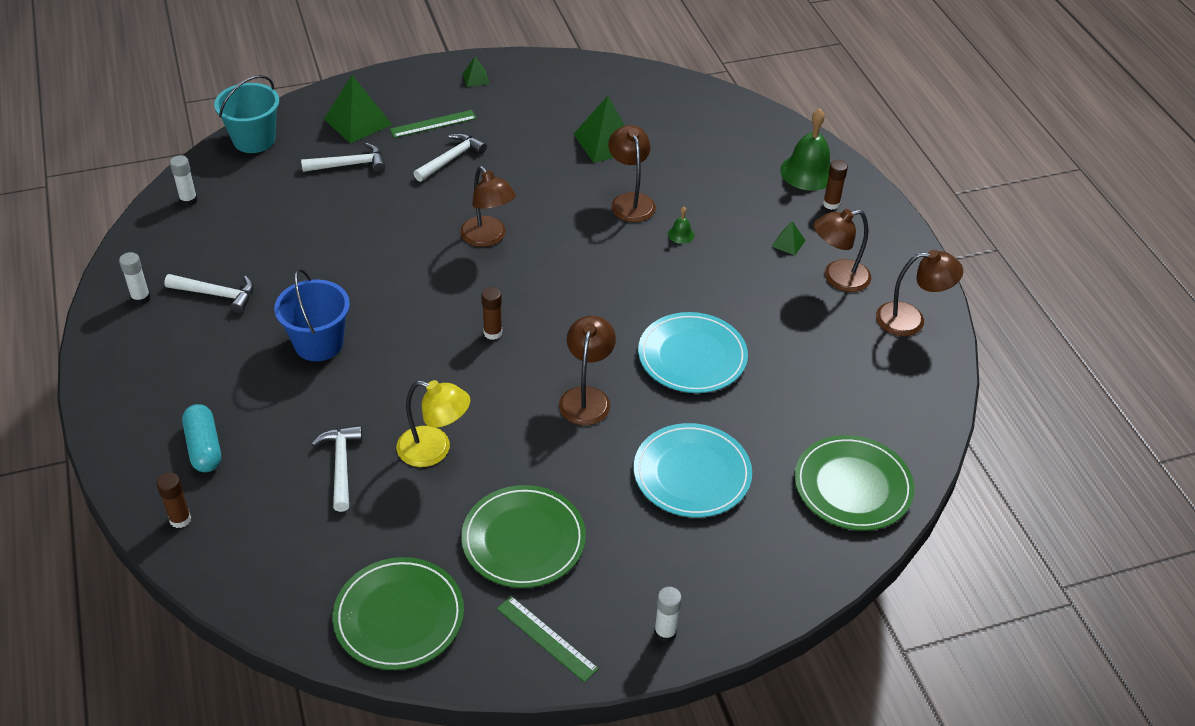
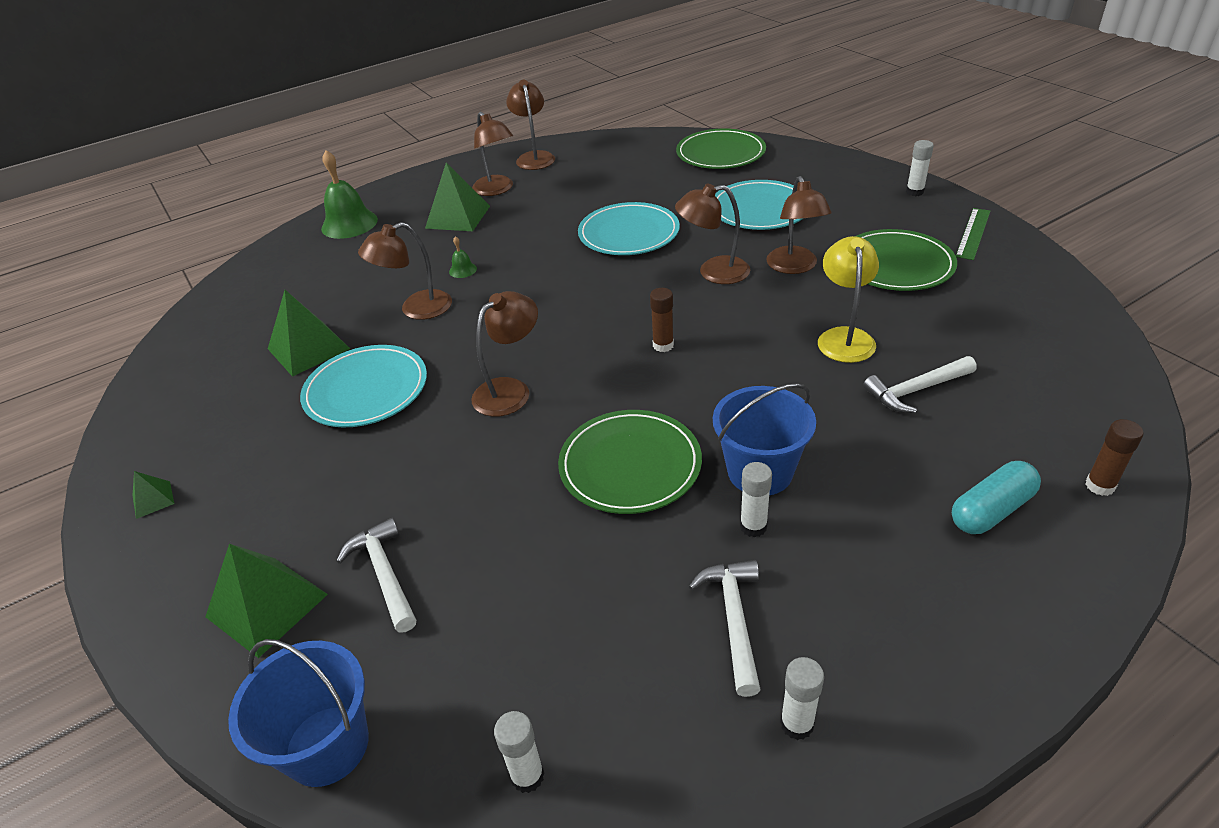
camera: 100 degrees left, 5 degrees down
turquoise bucket [214,75,279,153] -> blue bucket [228,639,369,787]
green plate [333,557,464,670] -> green plate moved to [558,410,702,514]
green ruler [390,110,477,138] -> none
white hammer [413,133,487,182] -> none
green pyramid [771,221,806,255] -> green pyramid [425,163,490,231], size x2.06
brown glue stick [823,160,848,210] -> none
none -> turquoise plate [300,345,427,427]
none -> white glue stick [740,462,772,537]
none -> brown lamp [766,176,831,274]

